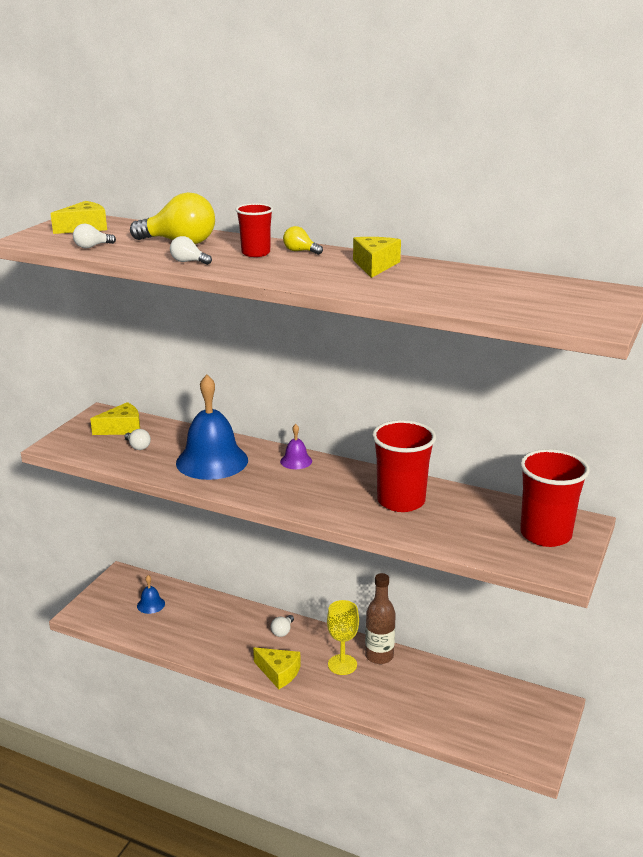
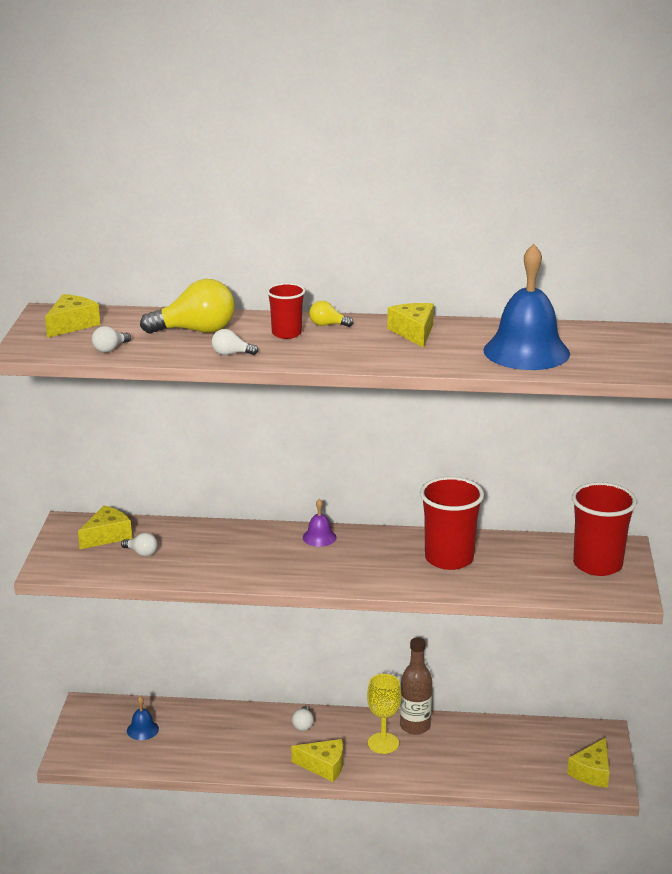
camera: 20 degrees left, 0 degrees up
blue bell [176,374,248,480] -> blue bell moved to [483,244,570,370]
none -> yellow cheese [567,738,610,788]

